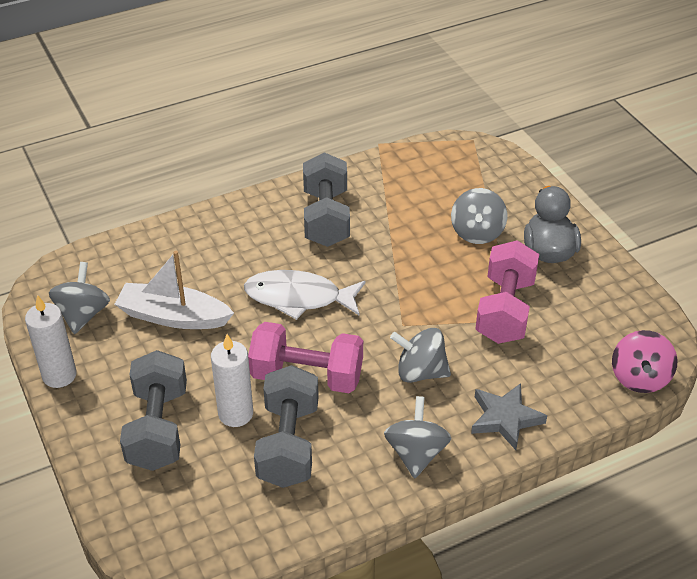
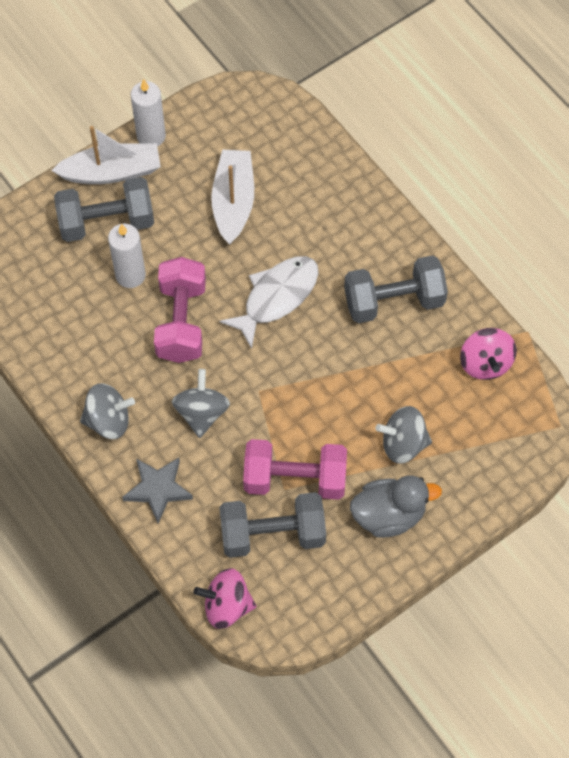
camera: 80 degrees right, 20 degrees up
grey spinning top [49,262,110,334] -> none
white fish [244,270,365,320] -> white fish turned 45 degrees clockwise [219,256,318,349]
grey dumbbell [254,365,319,488] -> grey dumbbell moved to [219,492,326,558]
none -> white boat [51,126,161,184]
none -> pink spinning top [460,328,517,380]

